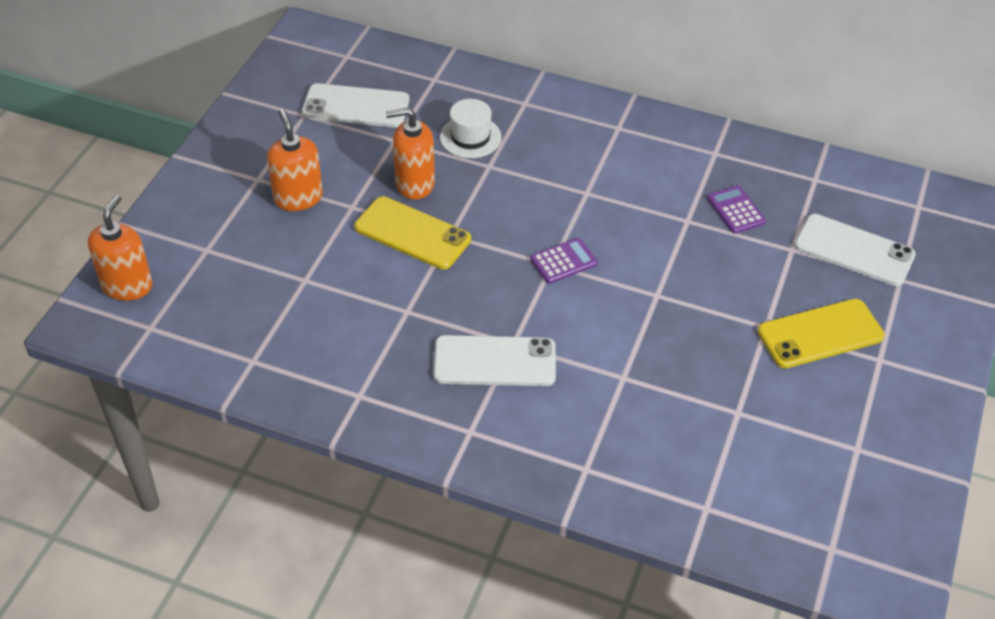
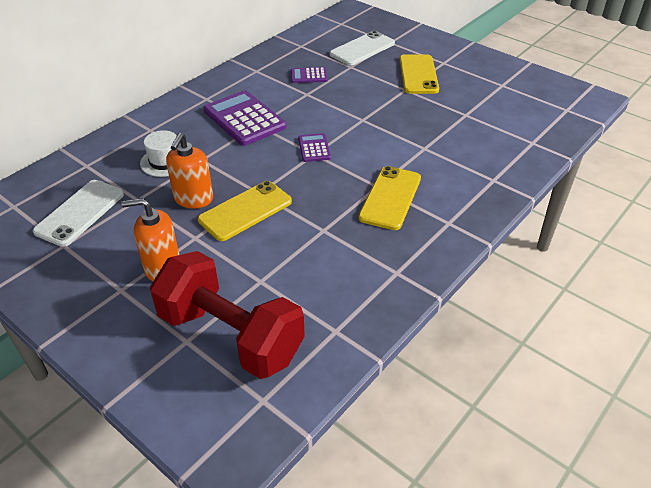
camera: 70 degrees left, 5 degrees down
orange soap dispenser [88,195,152,301] -> none
white phone [433,335,556,386] -> yellow phone [358,166,421,230]
none -> red dumbbell [150,251,305,379]
none -> purple calculator [203,90,287,146]

